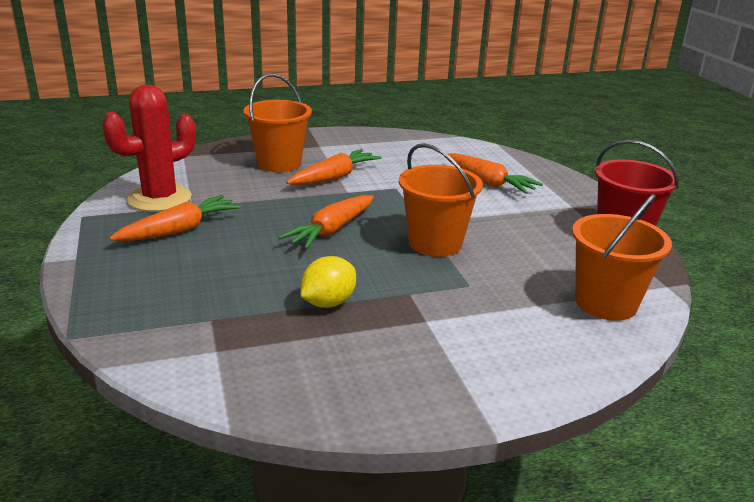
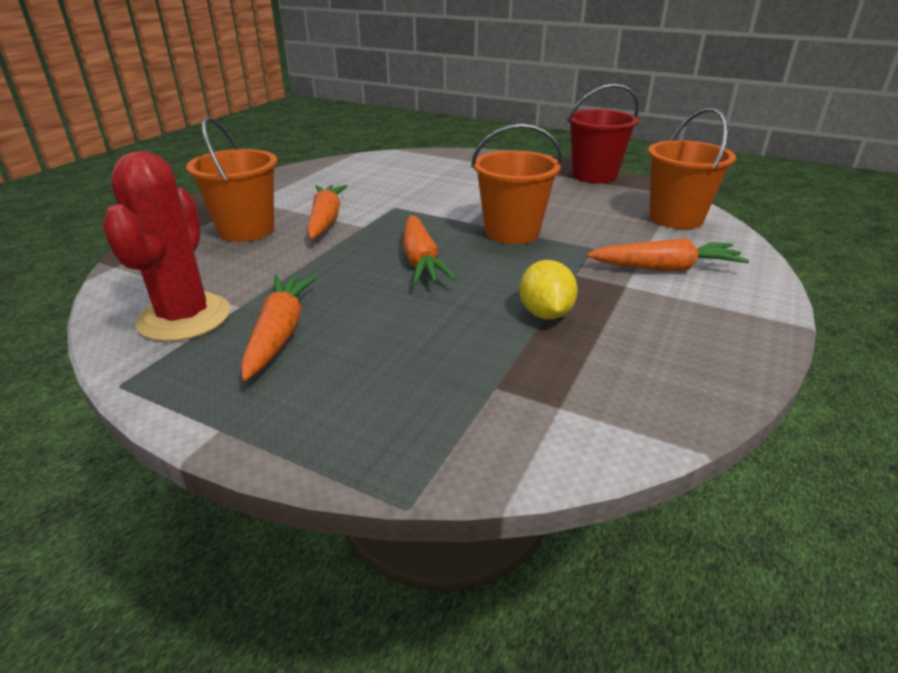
camera: 45 degrees left, 5 degrees up
orange carrot [445,153,543,194] -> orange carrot moved to [587,238,749,271]

